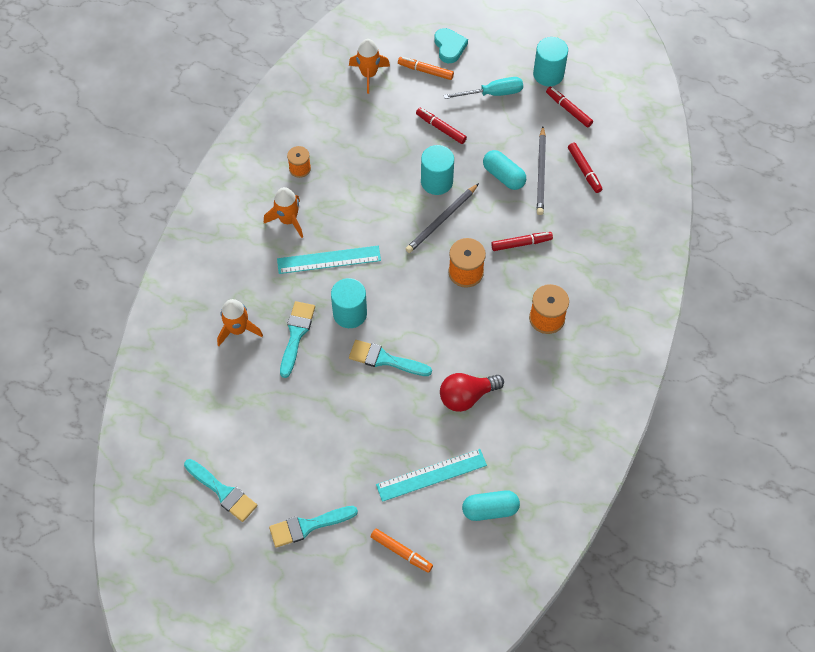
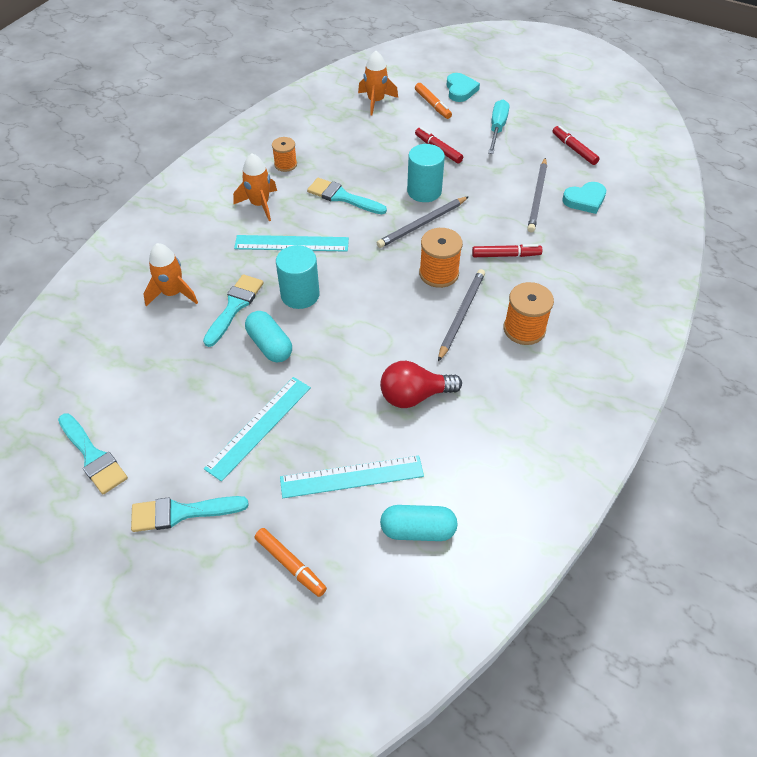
camera: 10 degrees right, 10 degrees down
turquoise brush [349,340,432,376] -> turquoise brush moved to [307,178,387,214]
orange marker [398,57,454,80] -> orange marker turned 150 degrees counterclockwise [415,83,452,119]
turquoise screwdriver [443,77,523,99] -> turquoise screwdriver turned 75 degrees counterclockwise [488,100,509,154]
turquoise capsule [483,150,526,190] -> turquoise capsule moved to [245,311,292,362]
turquoise cylinder [533,37,568,86] -> none
red marker [568,142,602,193] -> turquoise heart [562,182,606,214]
none -> turquoise ruler [204,377,311,482]
none -> grey pencil [438,269,485,362]

